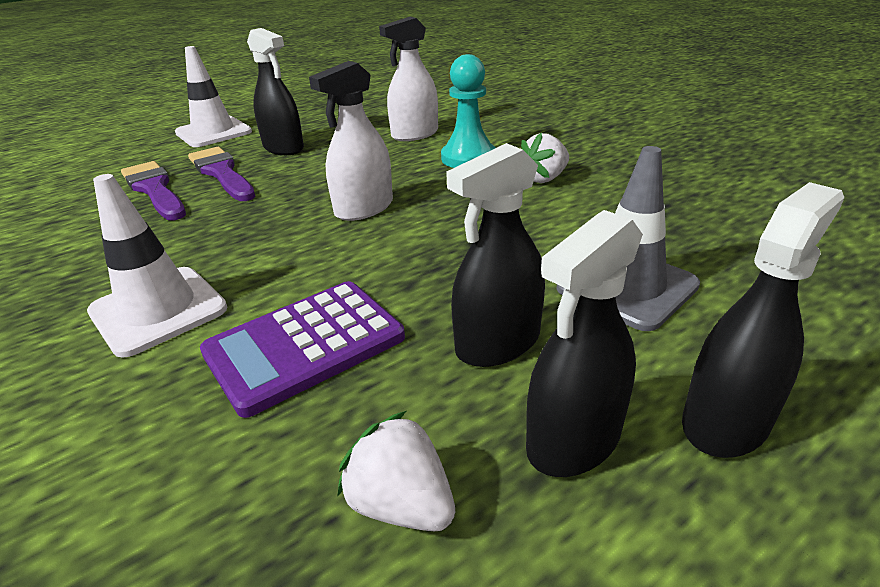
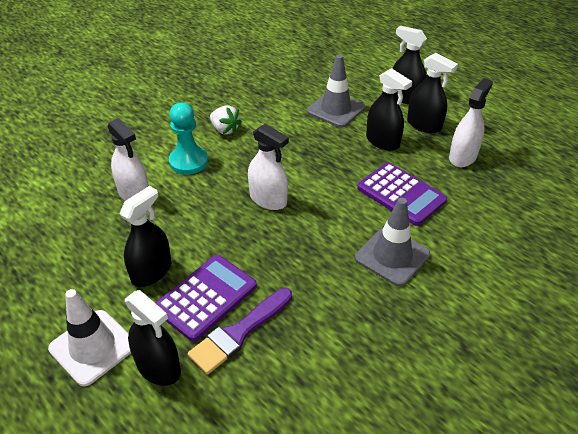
camera: 100 degrees left, 10 degrees up
white traffic cone [87,174,227,358] -> grey traffic cone [355,198,430,286]
purple brush [188,147,256,201] -> purple calculator [155,255,257,342]
white strawberry [337,411,455,531] -> white spray bottle [449,78,493,167]
none -> black spray bottle [125,290,181,386]

